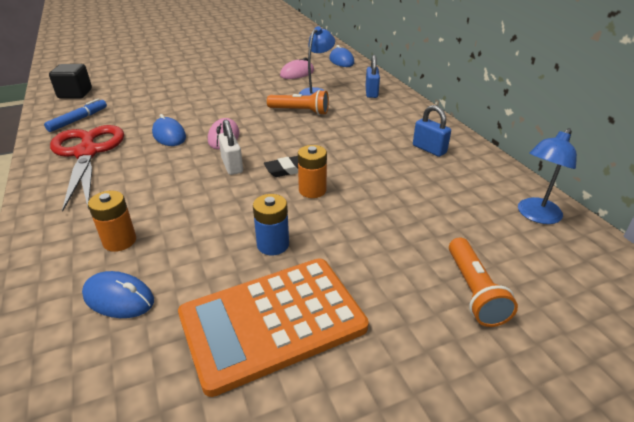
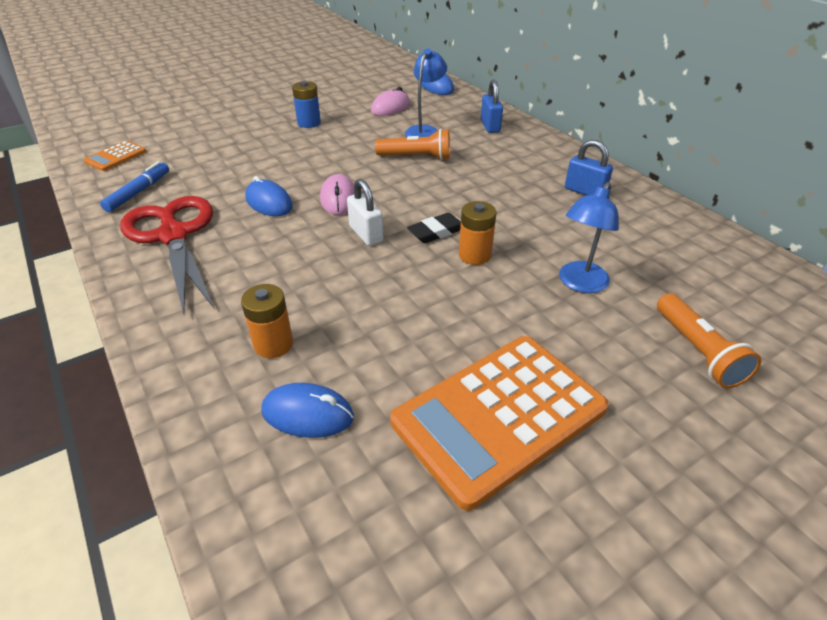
camera: 10 degrees left, 5 degrees up
black cube [49,64,92,99] -> orange calculator [84,141,146,171]
blue battery [253,194,289,255] -> blue battery moved to [292,81,321,128]
blue lamp [518,128,577,224] -> blue lamp moved to [559,182,619,293]

